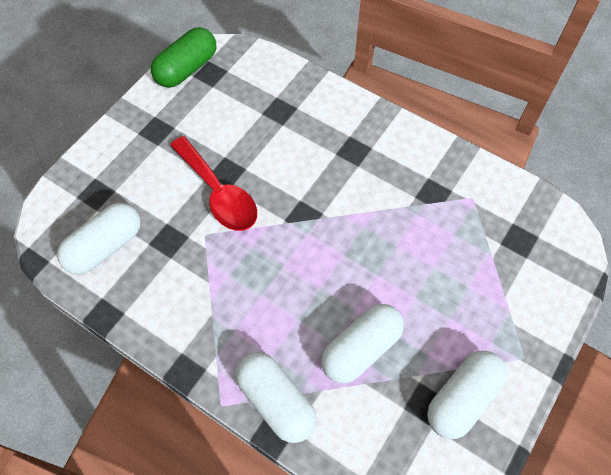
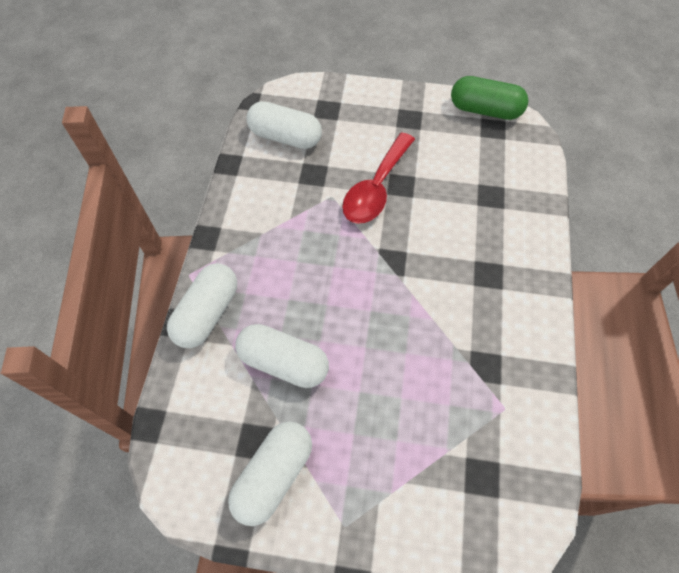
camera: 65 degrees right, 0 degrees up
white capsule [427,351,507,439] -> white capsule turned 75 degrees counterclockwise [228,421,312,526]

